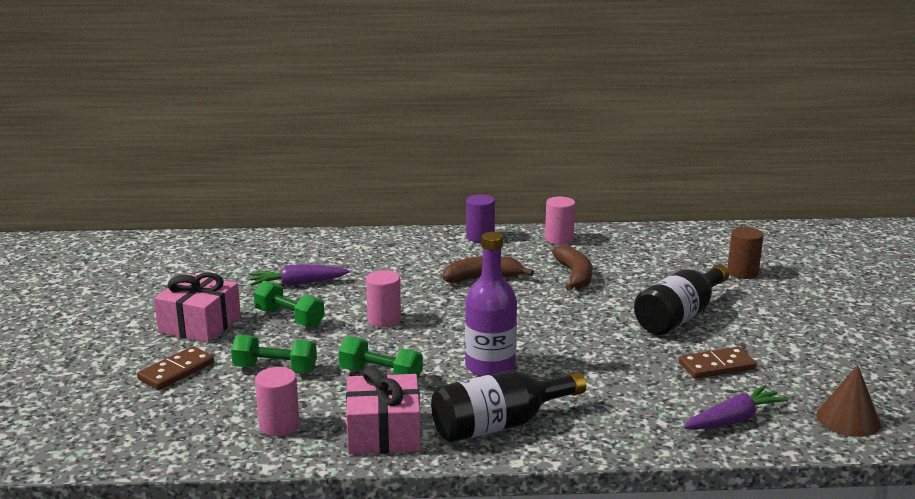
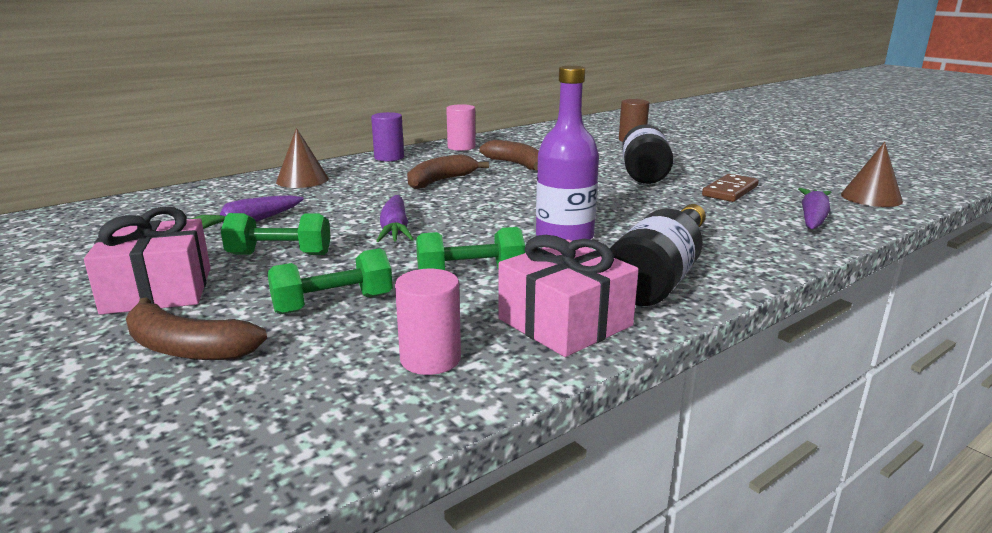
camera: 35 degrees left, 0 degrees up
brown domino [137,346,214,390] -> brown banana [126,297,267,360]
pink cylinder [366,270,401,328] -> purple carrot [376,195,414,242]
none -> brown cone [276,128,329,188]

